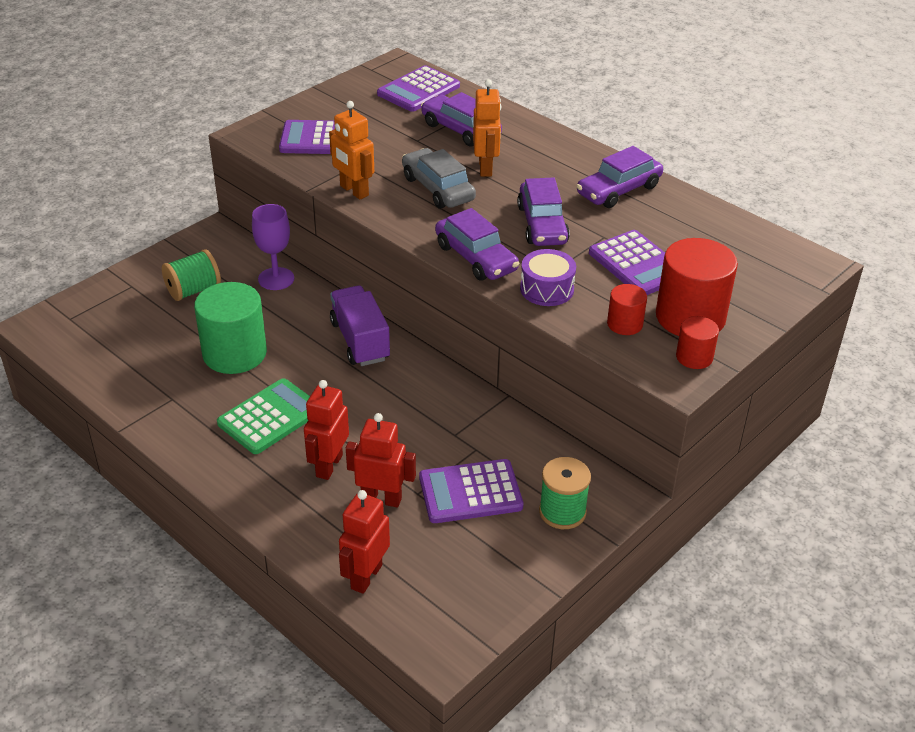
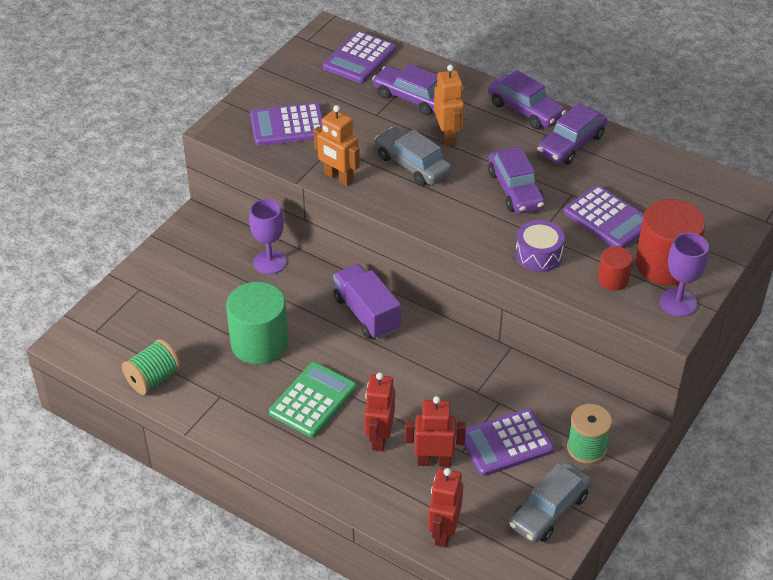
camera: 10 degrees left, 5 degrees up
green spool [162,249,221,301] -> green spool moved to [122,339,181,395]
purple car [435,208,519,281] -> purple car moved to [488,70,566,129]
red cylinder [676,316,719,369] -> purple goblet [660,233,709,317]
none -> grey car [509,463,592,543]

